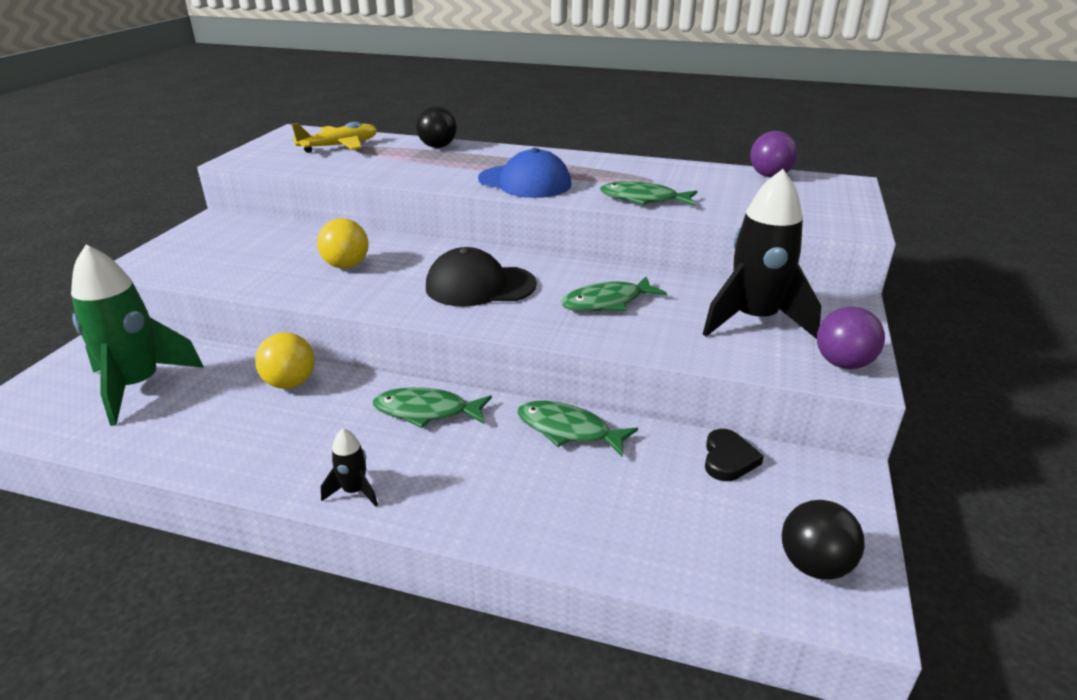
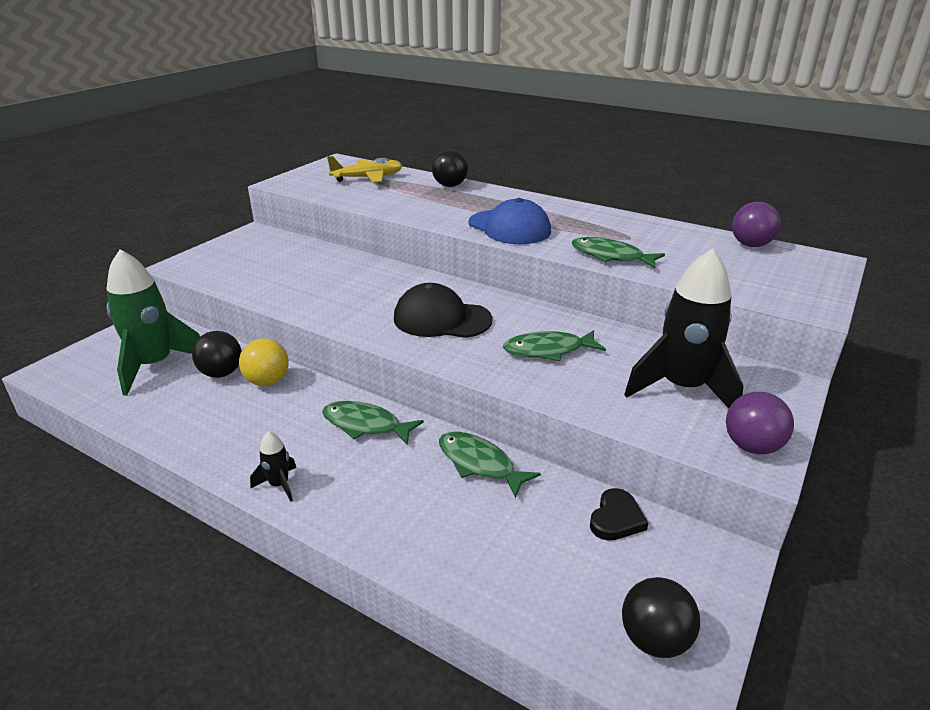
camera: 15 degrees right, 0 degrees up
yellow ball [317,218,369,269] -> none
none -> black ball [192,331,242,378]

